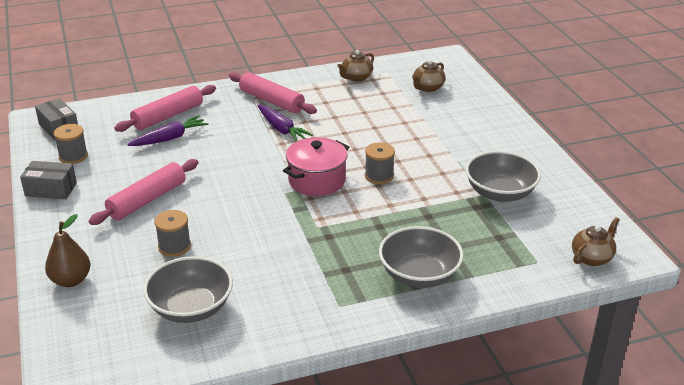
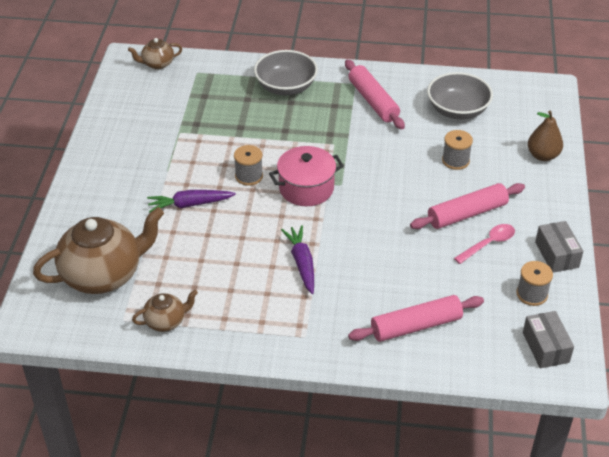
camera: 155 degrees left, 10 degrees up
grey box [20,161,77,199] -> grey box turned 45 degrees clockwise [535,221,583,272]
purple carrot [127,115,208,146] -> purple carrot moved to [147,190,236,212]
pink rolling pin [229,72,317,114] -> pink rolling pin moved to [345,60,405,129]
brown teapot [412,60,445,92] -> brown teapot [33,207,164,294], size x2.06
grey bowl [466,151,541,202] -> none
none -> pink spoon [454,224,515,264]

